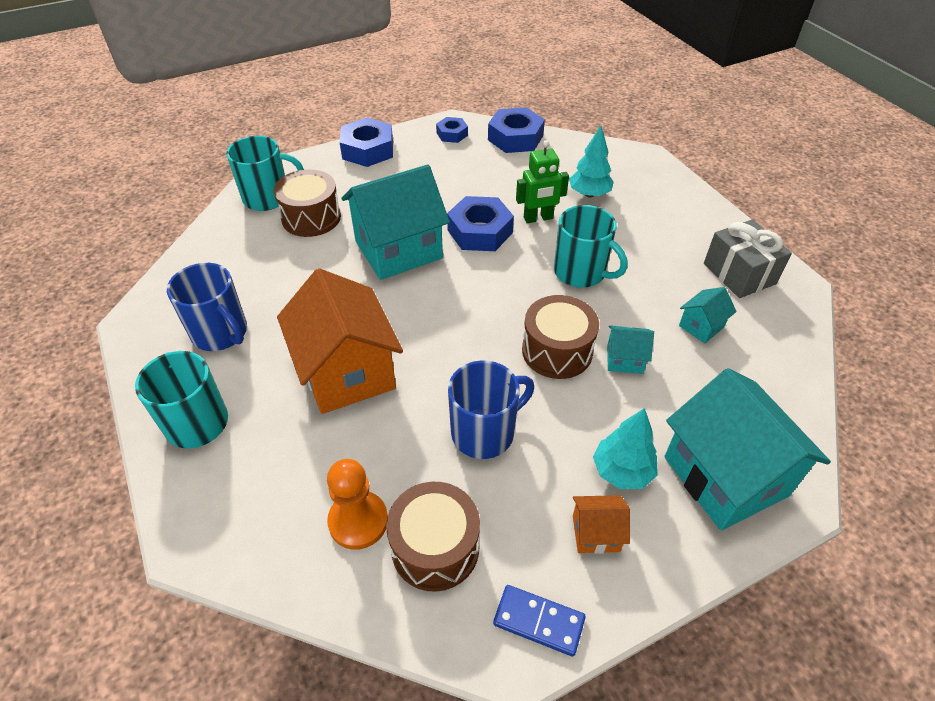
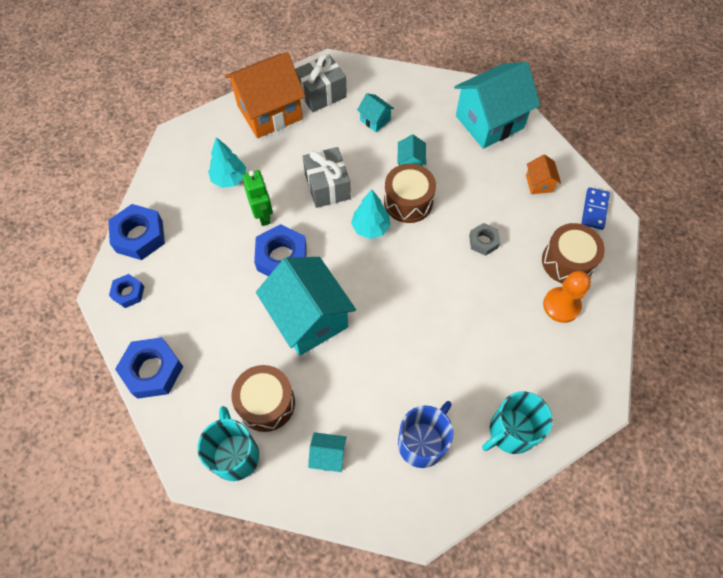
camera: 95 degrees left, 15 degrees up
orange house [277,268,403,414] -> orange house moved to [225,52,305,138]
blue mug [448,360,534,459] -> grey nut [469,223,500,256]
turquoise mug [554,205,627,288] -> grey gift [303,147,351,208]
turquoise tree [593,408,658,489] -> turquoise tree moved to [351,190,391,239]
none -> turquoise house [308,432,346,472]

